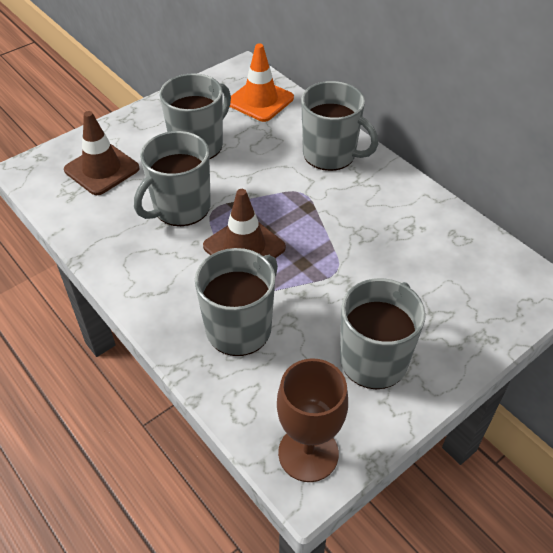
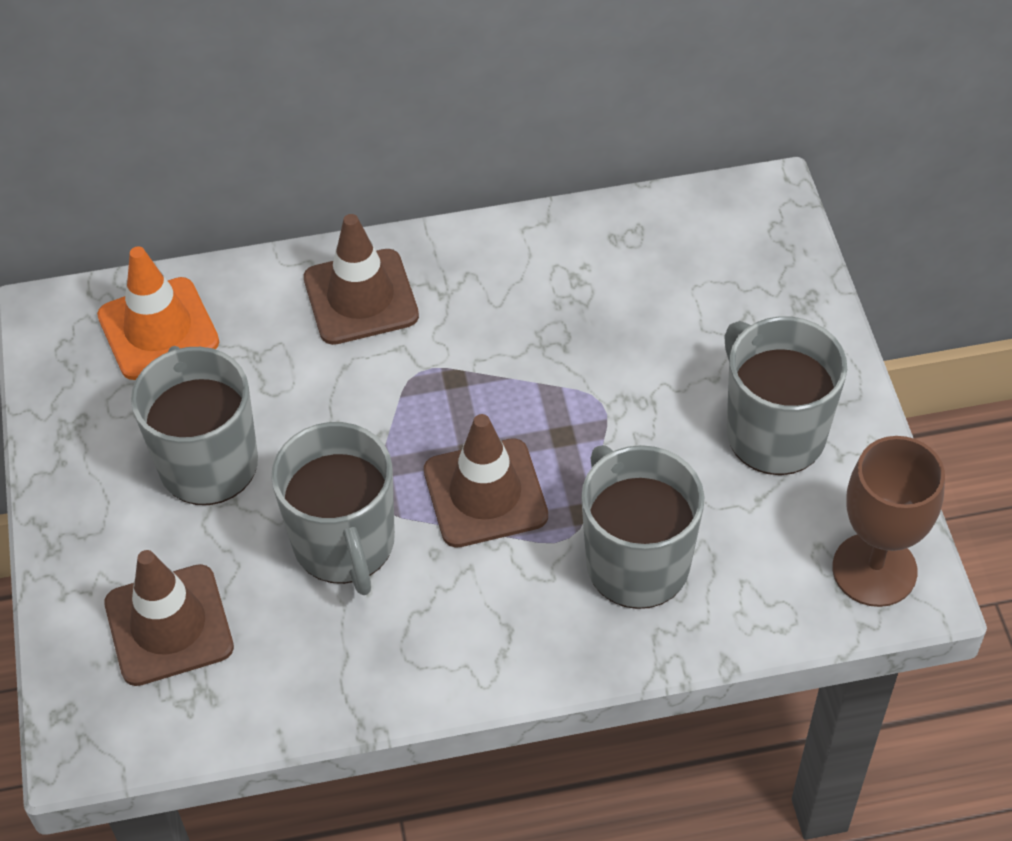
camera: 60 degrees left, 5 degrees up
grey mug [301,81,378,171] -> brown traffic cone [304,214,419,345]

